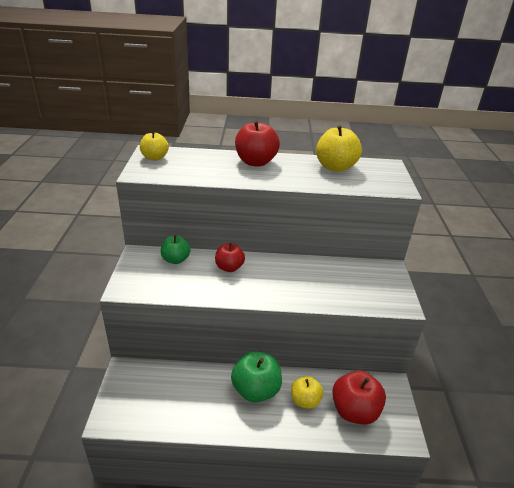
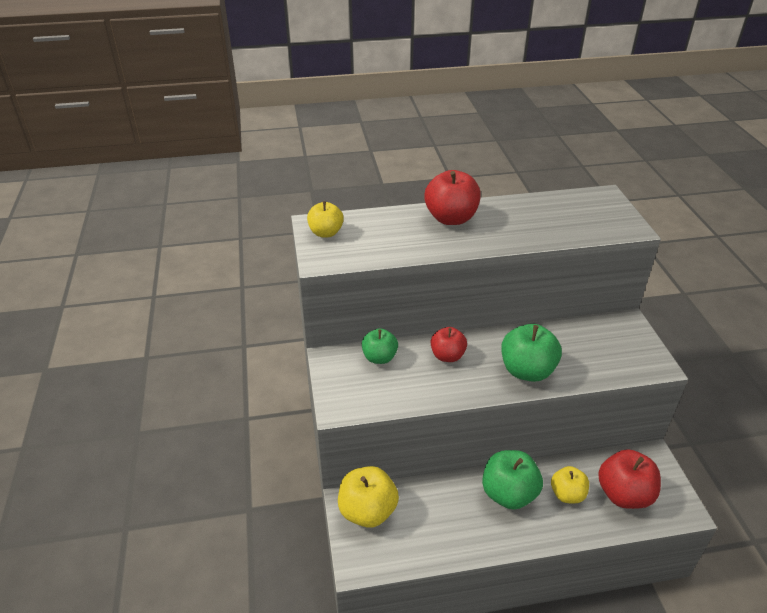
camera: 10 degrees left, 5 degrees up
yellow apple [316,125,362,172] -> yellow apple moved to [338,466,399,528]
none -> green apple [501,324,562,382]

